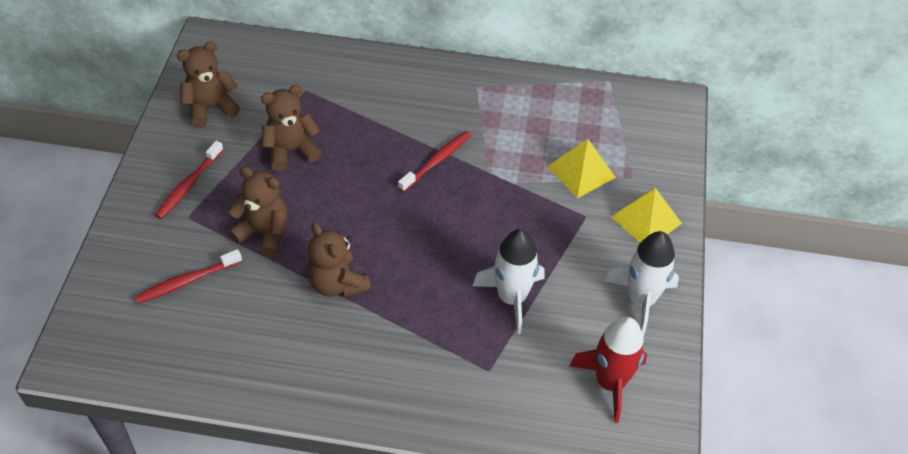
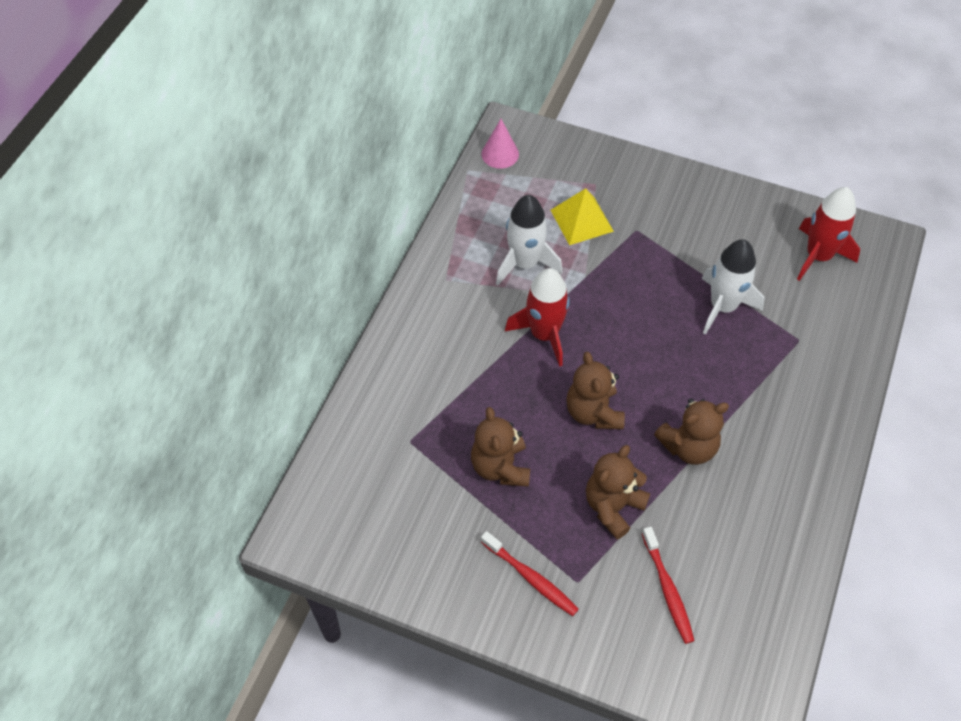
camera: 75 degrees left, 5 degrees up
brown teddy bear [177,41,240,128] -> brown teddy bear moved to [566,352,625,429]
red toothbrush [398,131,471,192] -> red rocket [505,268,570,367]
white rocket [605,231,679,336] -> white rocket moved to [496,195,562,285]
yellow pyramid [611,188,682,243] -> none
none -> pink cone [481,119,519,169]

